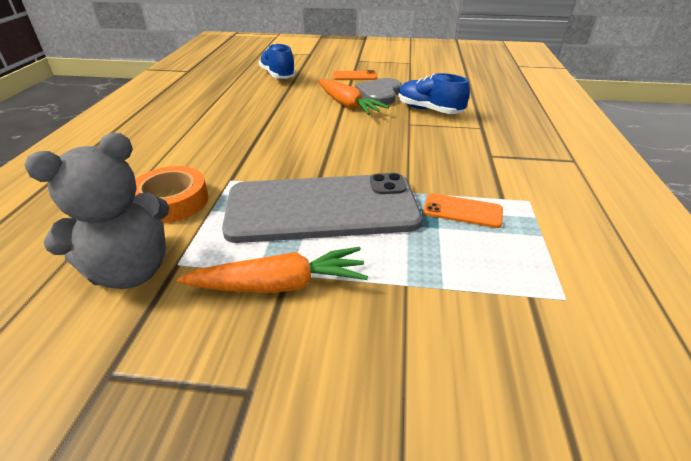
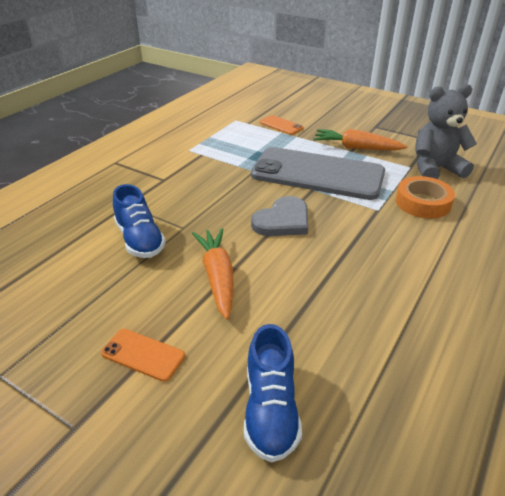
camera: 155 degrees left, 0 degrees up
grey heart [355,78,402,105] -> grey heart moved to [251,196,308,236]
orange phone [423,193,503,228] -> orange phone moved to [260,115,304,135]

